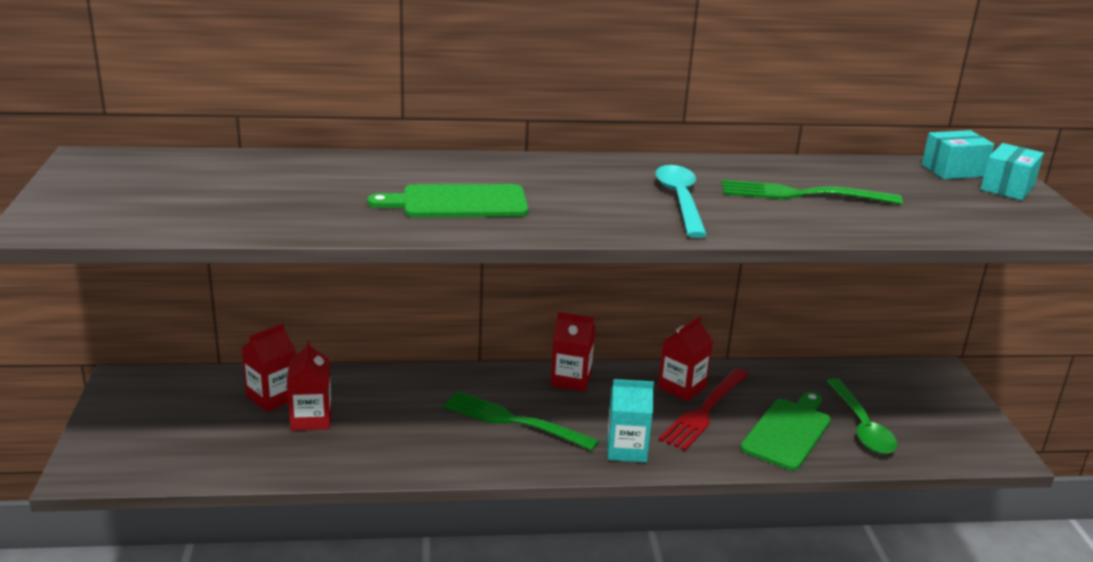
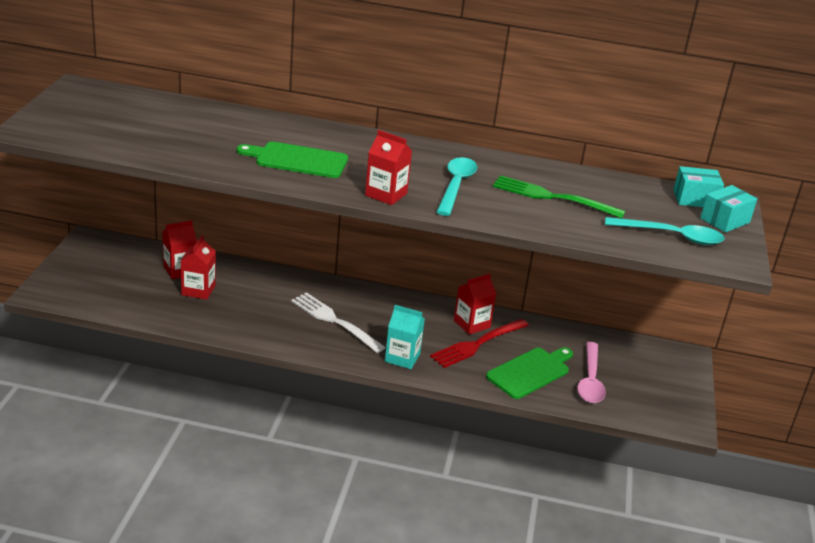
camera: 15 degrees right, 5 degrees up
green fork [443,391,599,451] -> white fork [291,292,386,353]
red carton [550,312,595,392] -> red carton moved to [365,130,412,205]
green spoon [827,378,898,454] -> pink spoon [577,342,606,403]
none -> turquoise spoon [605,217,725,245]

